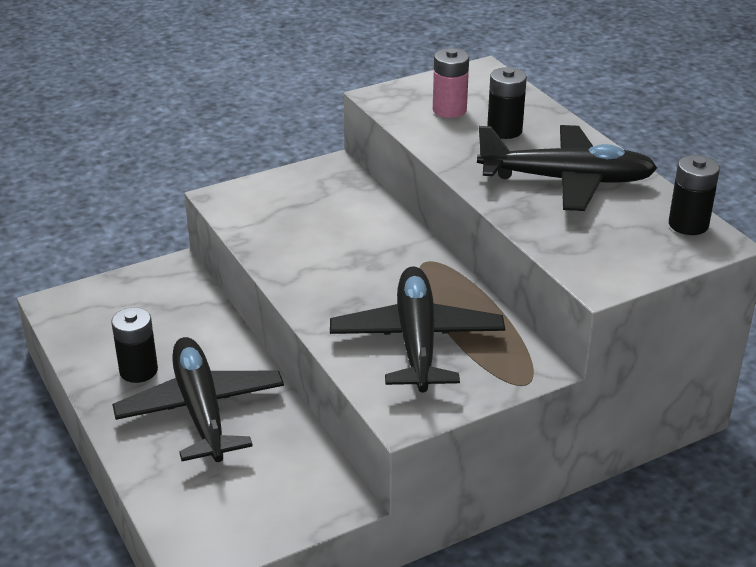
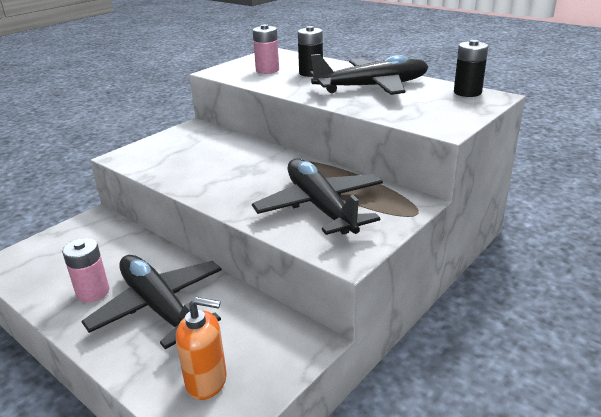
camera: 20 degrees left, 5 degrees down
black battery [111,307,158,383] -> pink battery [62,238,109,303]
none -> orange soap dispenser [176,297,227,400]

